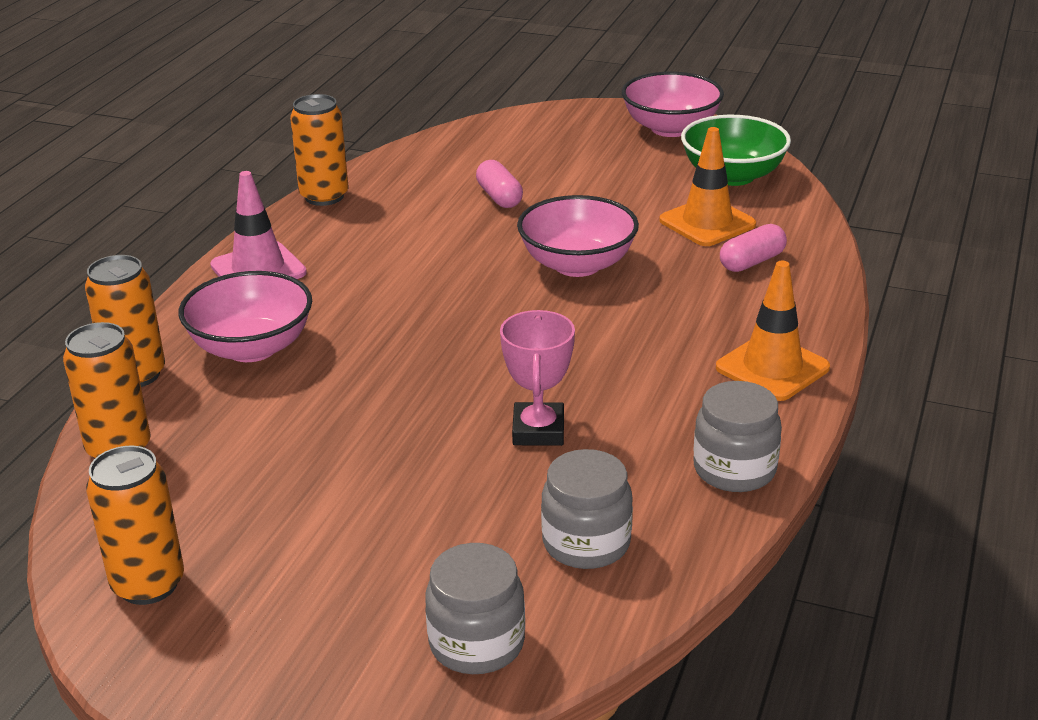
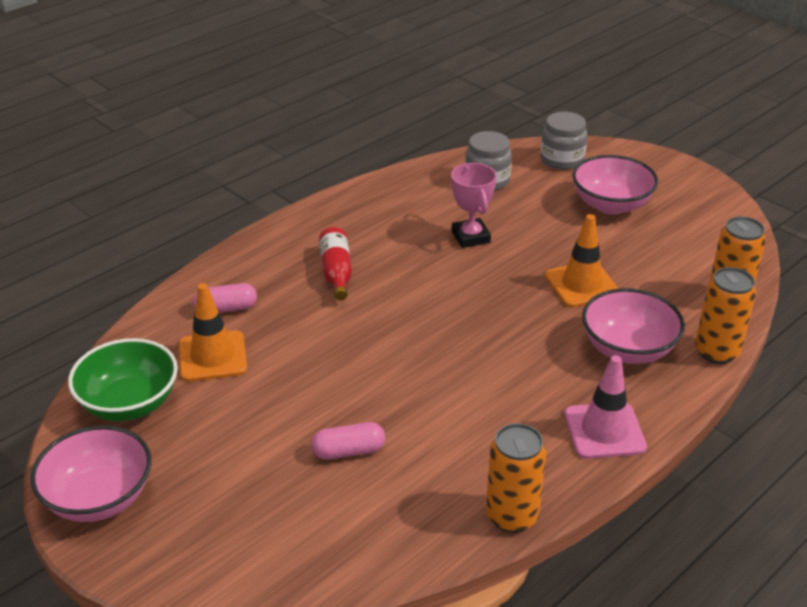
camera: 155 degrees left, 5 degrees up
orange can [86,446,184,605] -> none
pink capsule [476,160,523,208] -> pink capsule turned 75 degrees clockwise [311,422,385,460]
pink trophy [500,310,575,446] -> pink trophy turned 45 degrees counterclockwise [451,163,497,248]
pink bowl [517,195,639,277] -> pink bowl moved to [572,155,658,215]
grey jar [693,381,782,492] -> none
orange traffic cone [716,261,830,401] -> orange traffic cone moved to [545,214,619,308]
none -> red bottle [319,227,352,300]

